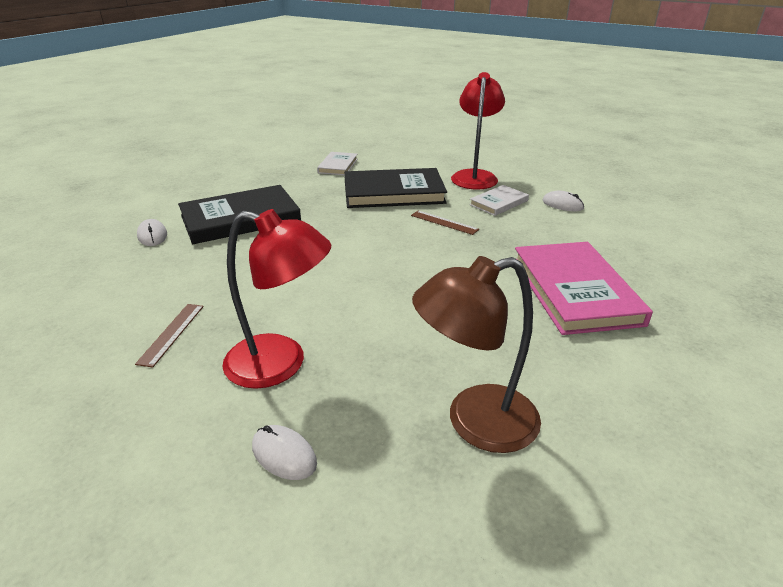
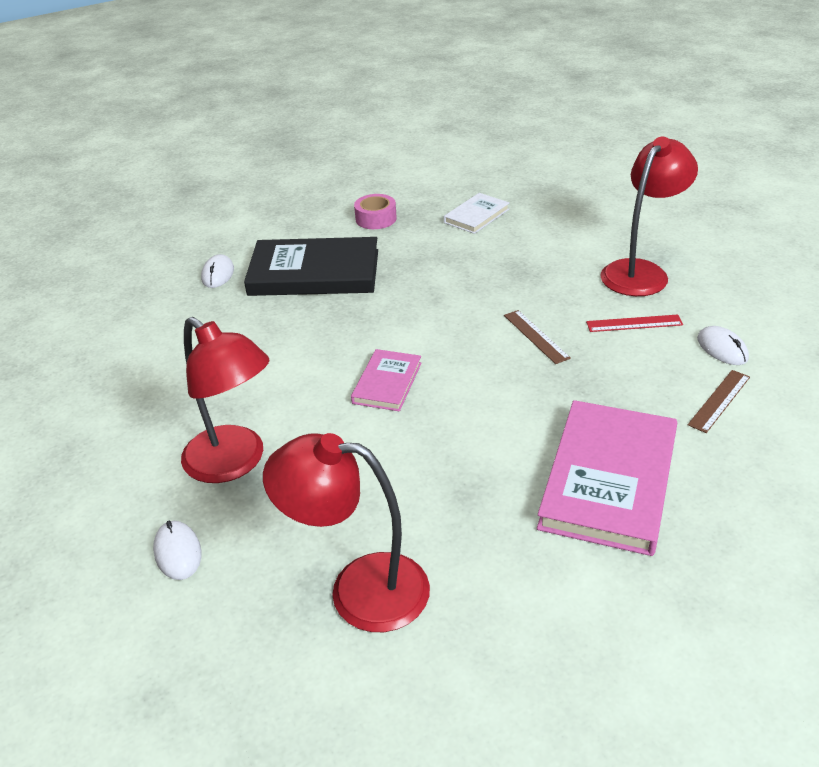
camera: 30 degrees right, 5 degrees up
brown ruler [135,304,204,368] -> brown ruler moved to [688,370,750,433]
black book [344,168,447,208] -> none
brown lamp [412,256,541,453] -> red lamp [263,433,430,632]
white book [469,185,529,216] -> red ruler [586,315,683,332]
none -> pink book [351,349,422,411]
none -> pink tape [354,194,397,229]

